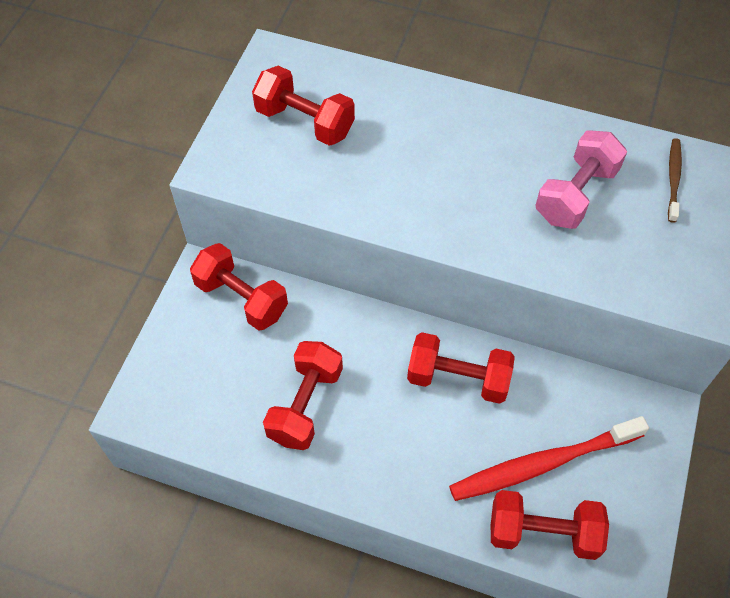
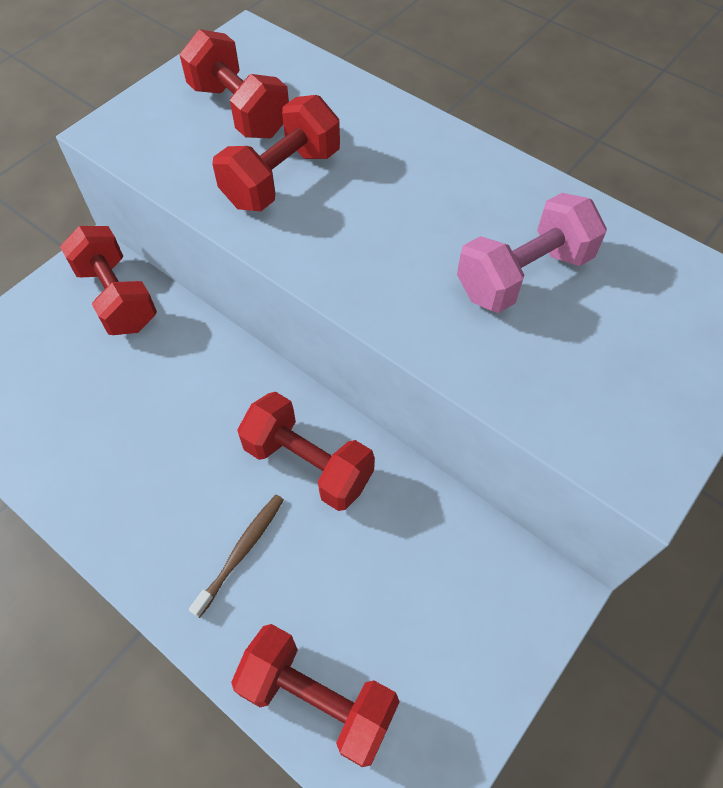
camera: 20 degrees right, 0 degrees up
red dumbbell [263,341,343,450] -> red dumbbell moved to [212,95,340,211]
red toothbrush [449,416,649,501] -> none
brown toothbrush [668,138,682,223] -> brown toothbrush moved to [189,495,284,618]

